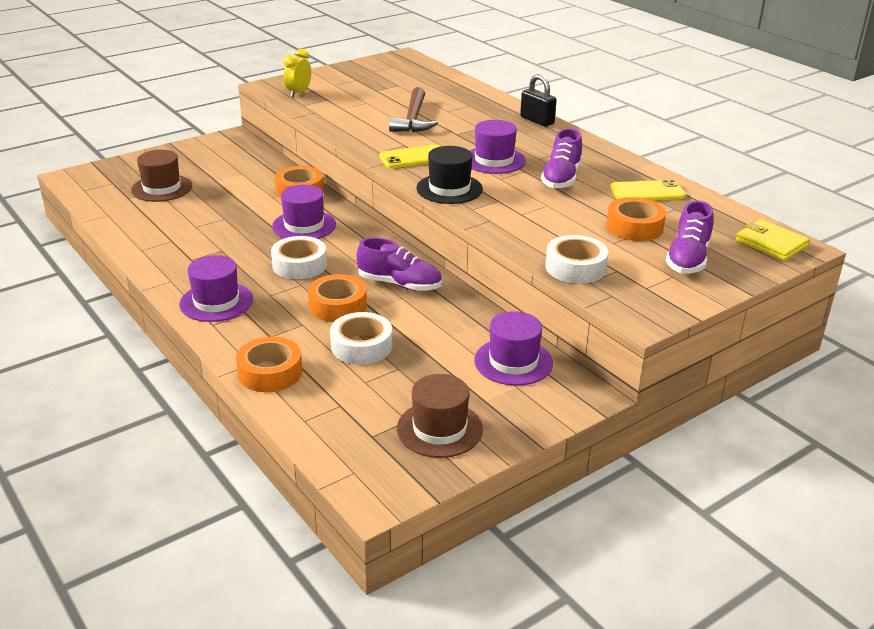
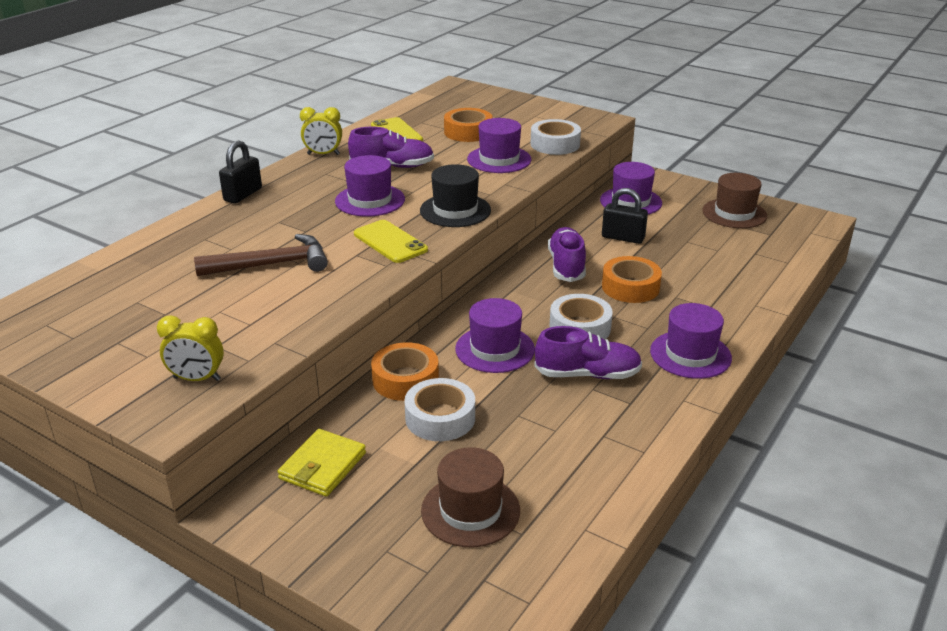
camera: 110 degrees left, 0 degrees up
orange tape [236,337,302,392] -> none
white tape [330,312,392,365] -> white tape moved to [404,378,475,441]
purple shoe [666,201,713,274] -> purple shoe moved to [534,326,642,379]
yellow wallet [736,219,810,261] -> yellow wallet moved to [277,429,366,497]
none -> yellow clock [300,107,342,155]
none -> purple hat [467,118,531,173]
none -> black padlock [602,188,648,244]

